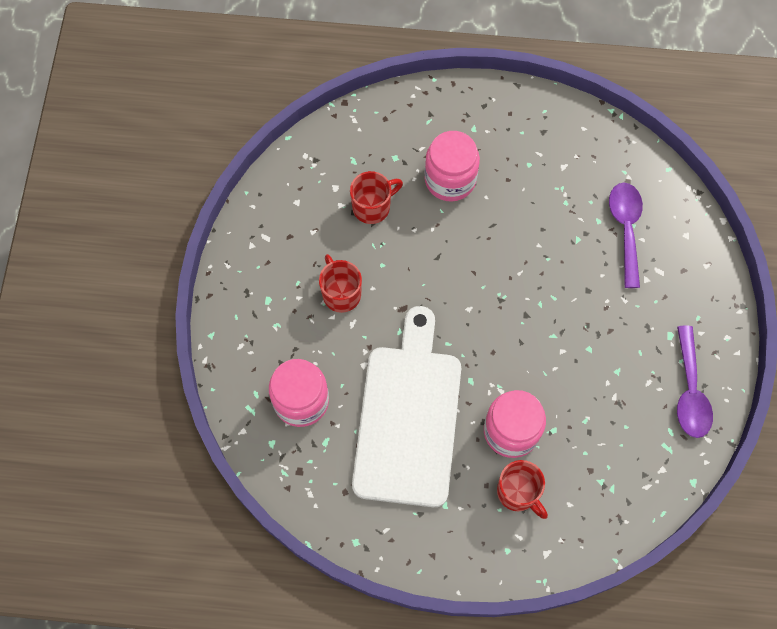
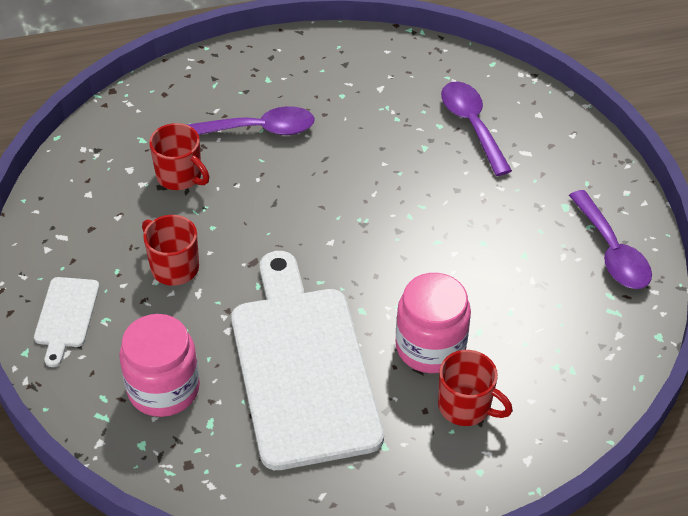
camera: 20 degrees left, 20 degrees down
red mug [350,171,403,224] -> red mug turned 90 degrees clockwise [149,123,210,190]
pink jar [425,131,480,201] -> purple spoon [187,106,315,135]
none -> white cutting board [34,277,100,367]

